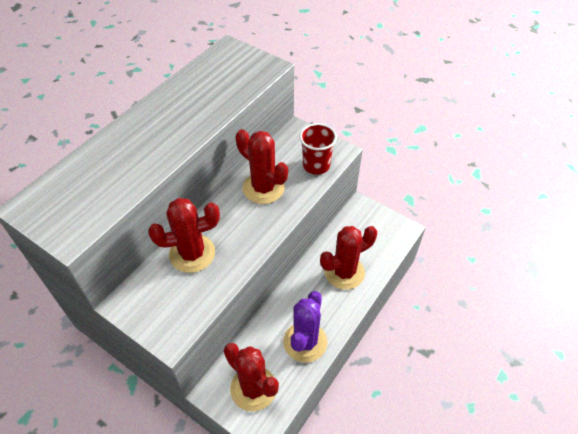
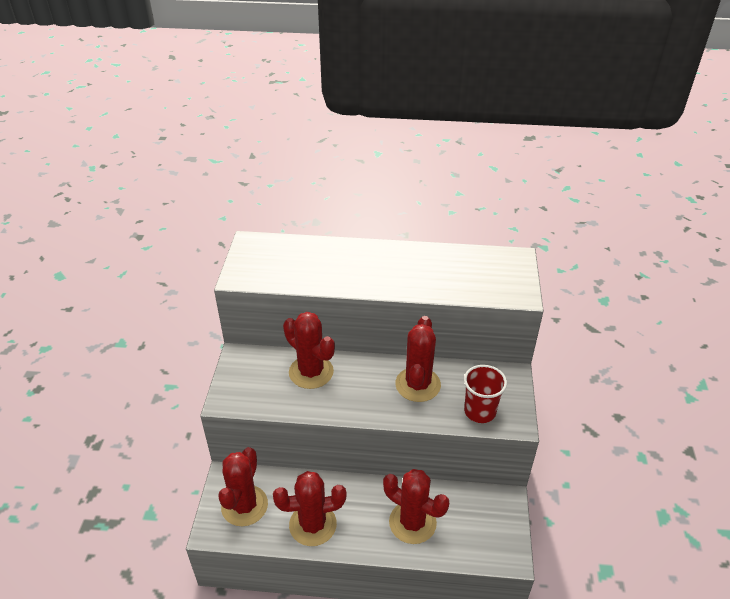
camera: 60 degrees right, 10 degrees down
purple cactus [283,291,327,363] -> red cactus [273,471,346,546]

